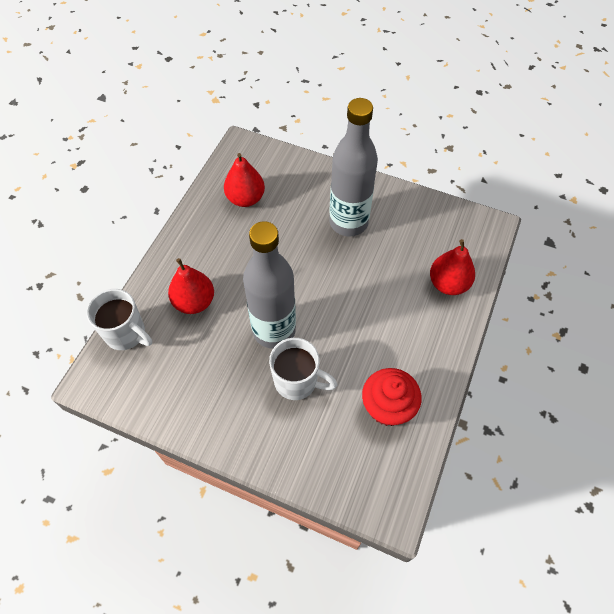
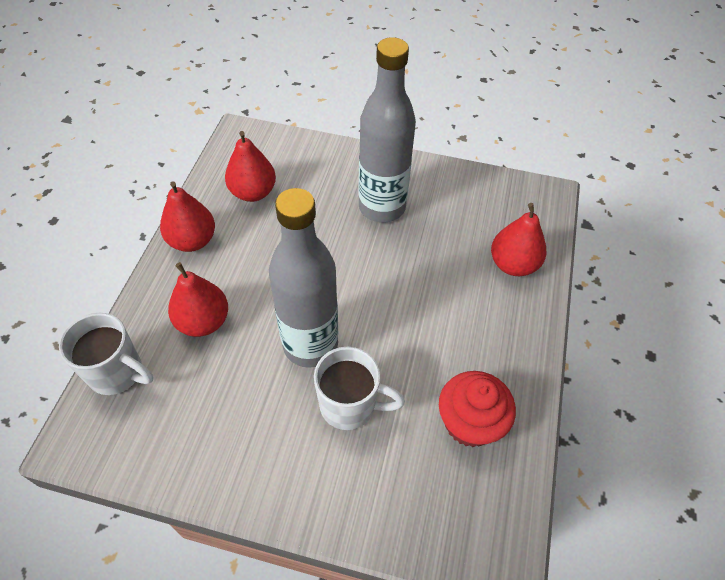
camera: 10 degrees left, 5 degrees down
none -> red pear [160,181,215,252]

